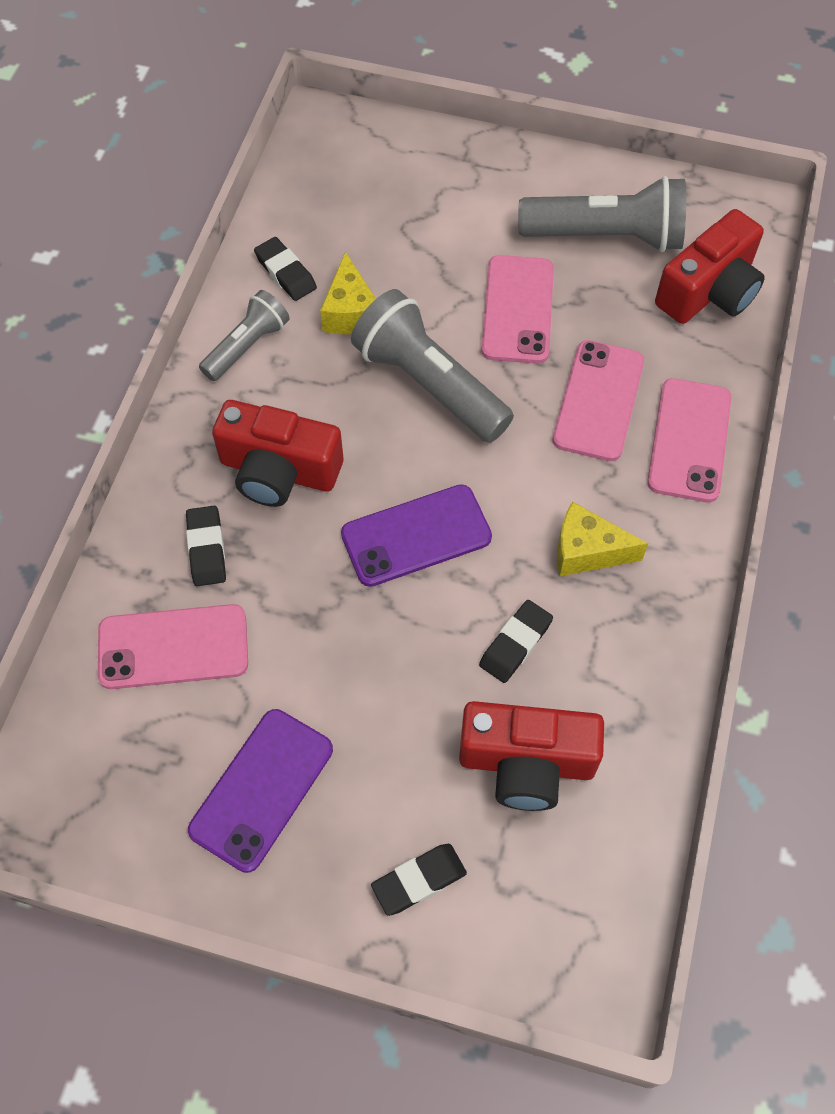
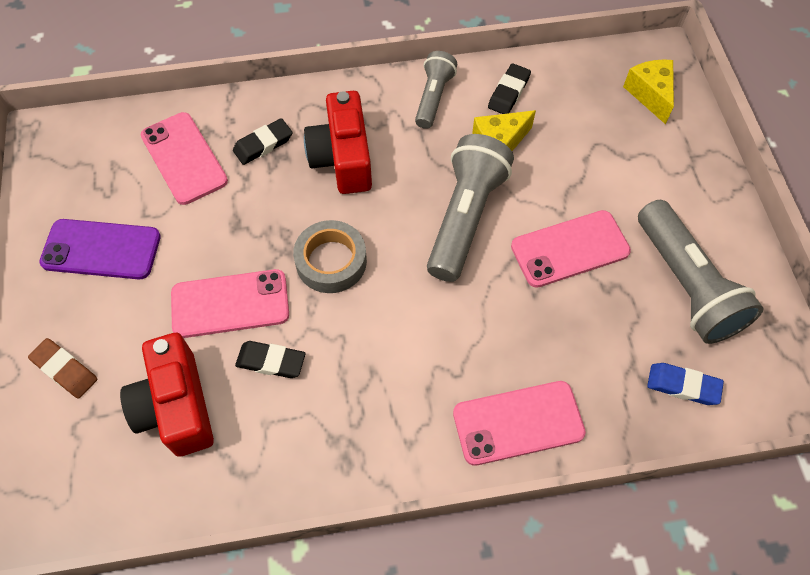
camera: 65 degrees right, 0 degrees up
grey flashlight [199,290,290,381] -> grey flashlight turned 90 degrees counterclockwise [415,51,457,129]
purple phone [341,484,492,587] -> grey tape [293,220,367,293]
black eraser [371,844,467,916] -> brown eraser [28,338,97,398]
pink phone [552,340,644,461] -> pink phone moved to [171,269,289,338]
yellow cheese [557,501,648,576] -> yellow cheese moved to [623,59,674,124]
red camera [655,209,765,324] -> blue eraser [647,363,724,405]

